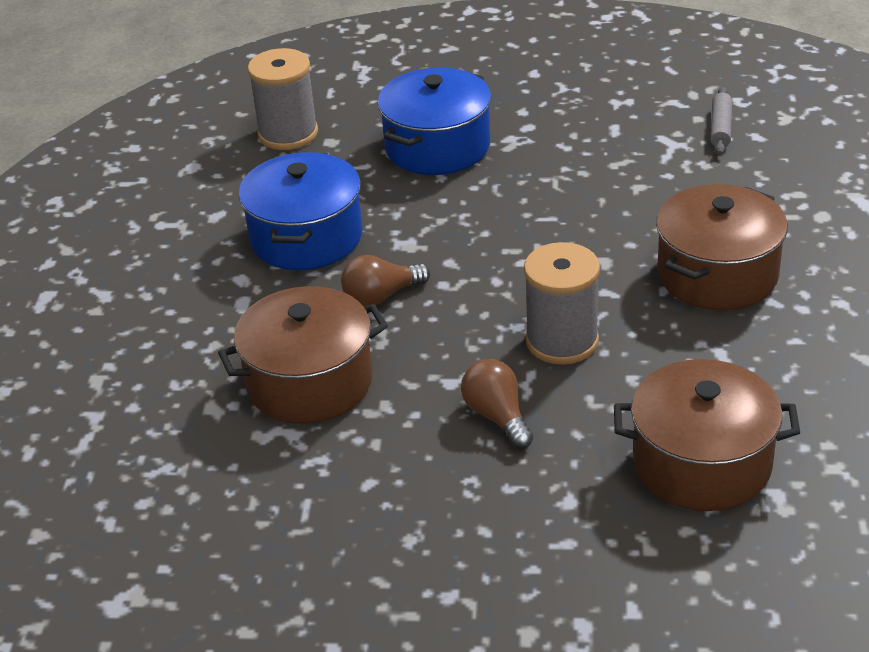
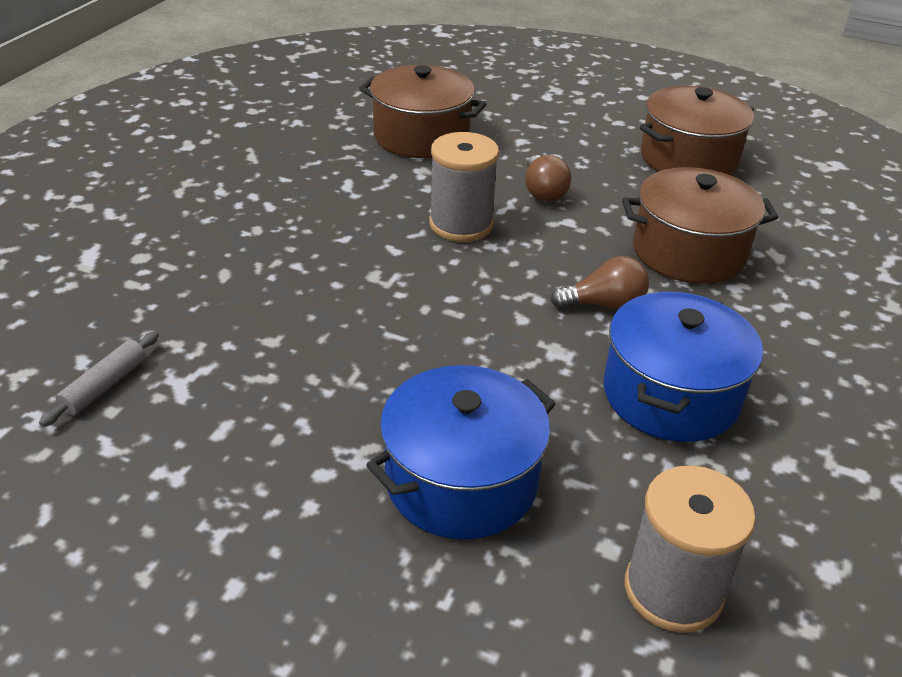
camera: 165 degrees left, 0 degrees up
brown pot [656,184,788,310] -> brown pot moved to [640,86,754,175]

